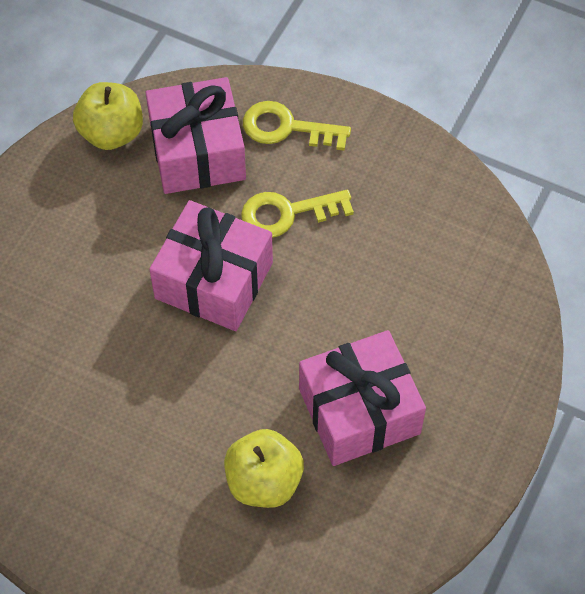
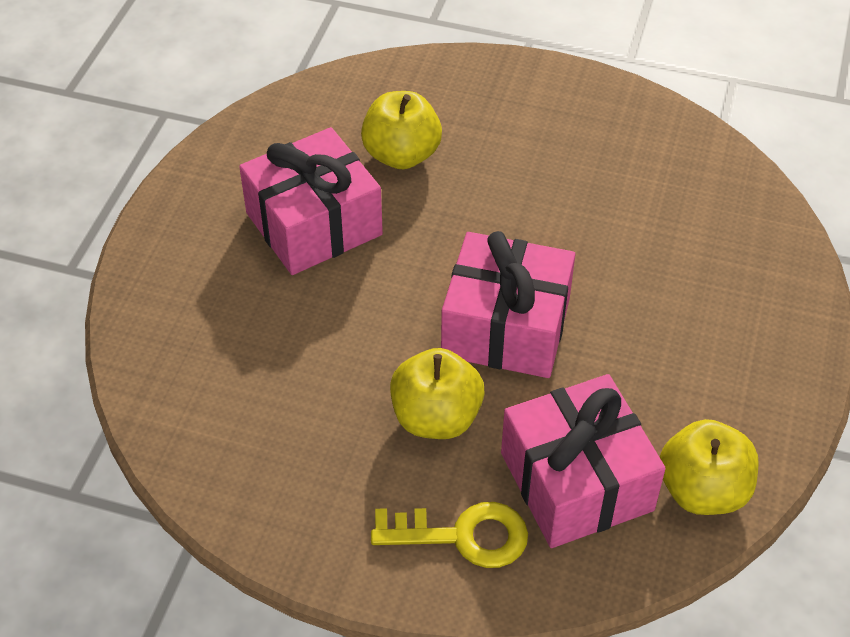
camera: 170 degrees right, 10 degrees down
yellow key [241,190,354,238] -> yellow apple [390,348,485,439]

